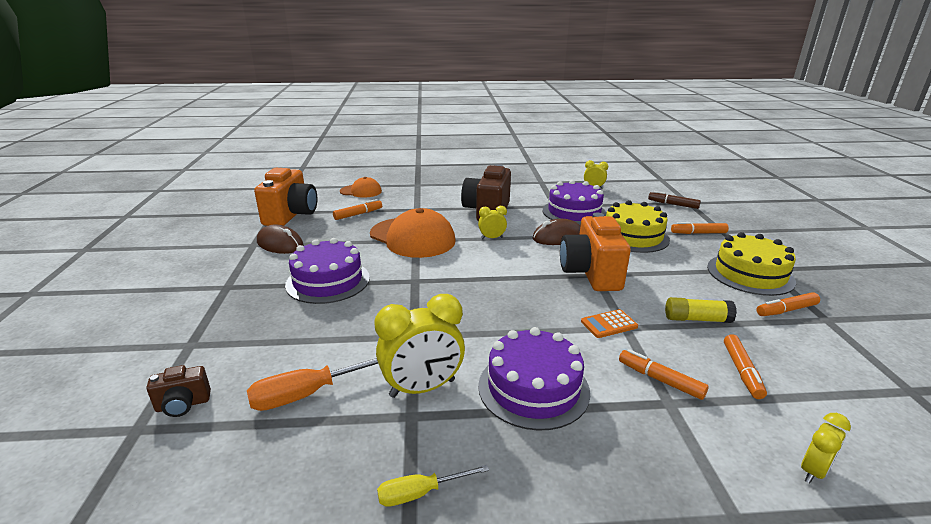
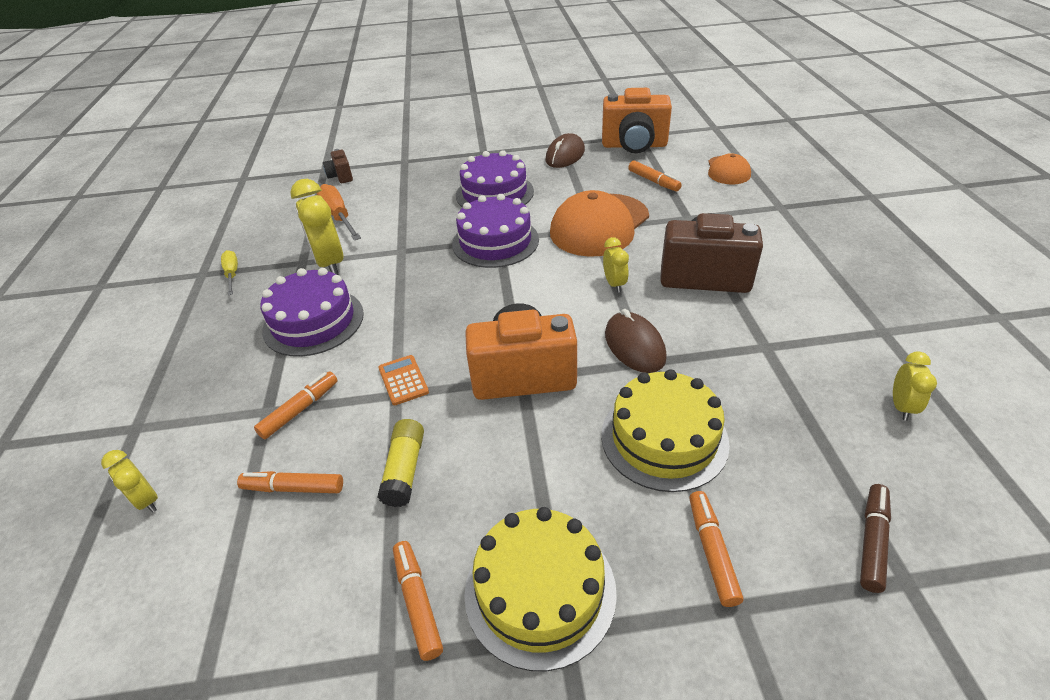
camera: 90 degrees right, 15 degrees up
purple cake [543,180,606,226] -> purple cake moved to [452,194,539,268]

